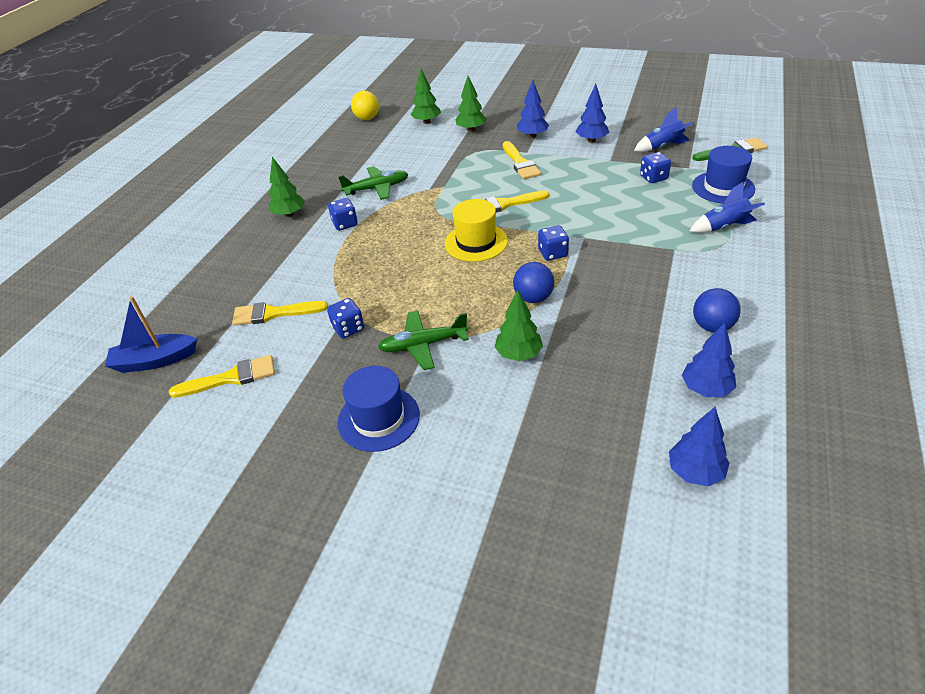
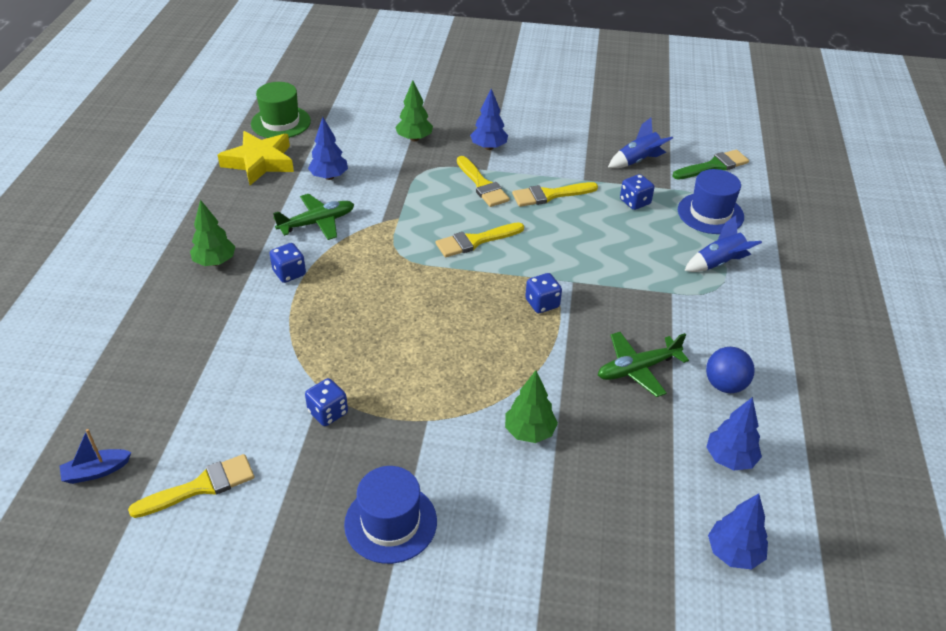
camera: 15 degrees left, 0 degrees up
blue boat [105,296,197,373] -> blue boat [60,429,132,484], size x0.64
yellow brush [232,301,328,326] -> yellow brush moved to [512,182,598,207]
yellow ball [351,91,379,120] -> green hat [251,82,311,138]
green plane [378,311,469,370] -> green plane moved to [598,332,689,397]
green tree [411,69,441,124] -> none
yellow hat [445,199,508,262] -> none
blue ball [513,262,554,303] -> none
blue tree [576,84,609,143] -> blue tree moved to [308,117,348,180]
none -> yellow star [217,131,294,185]

